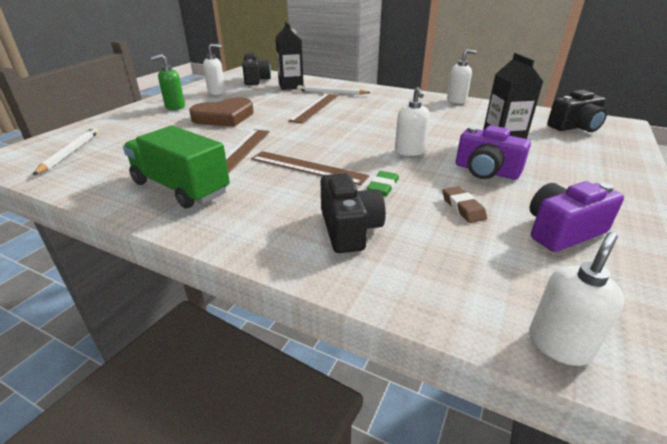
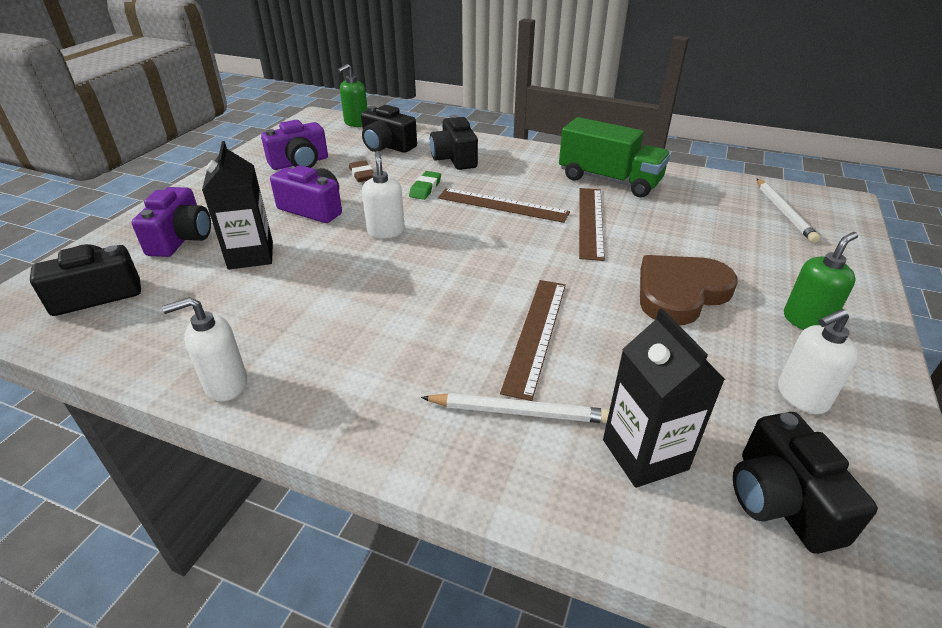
camera: 175 degrees right, 5 degrees up
white soap dispenser [529,232,625,366] -> green soap dispenser [337,64,368,127]
none -> purple camera [132,187,211,257]
none -> black camera [361,105,417,153]

